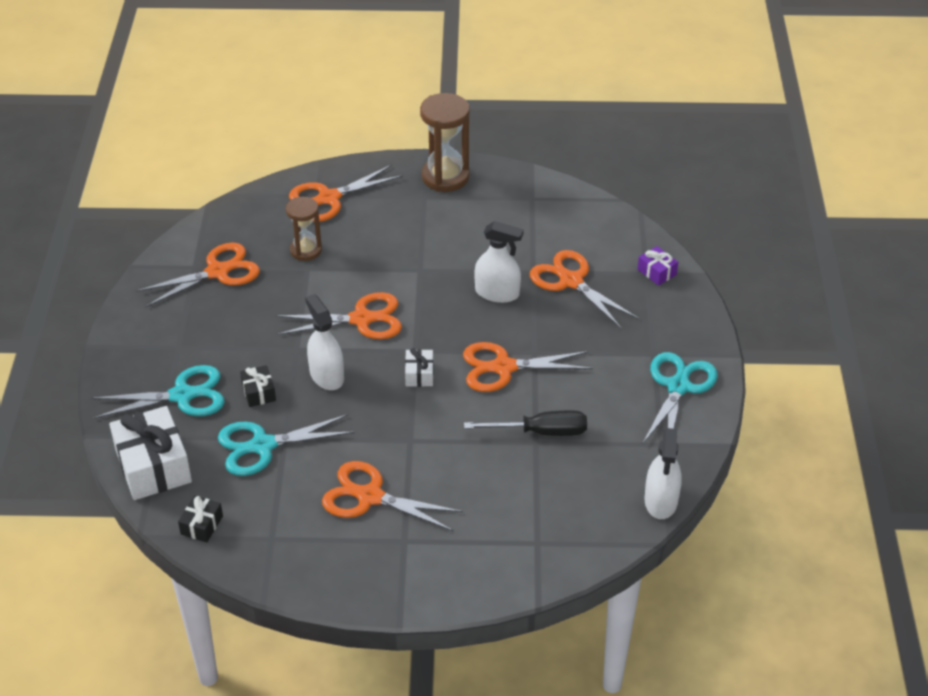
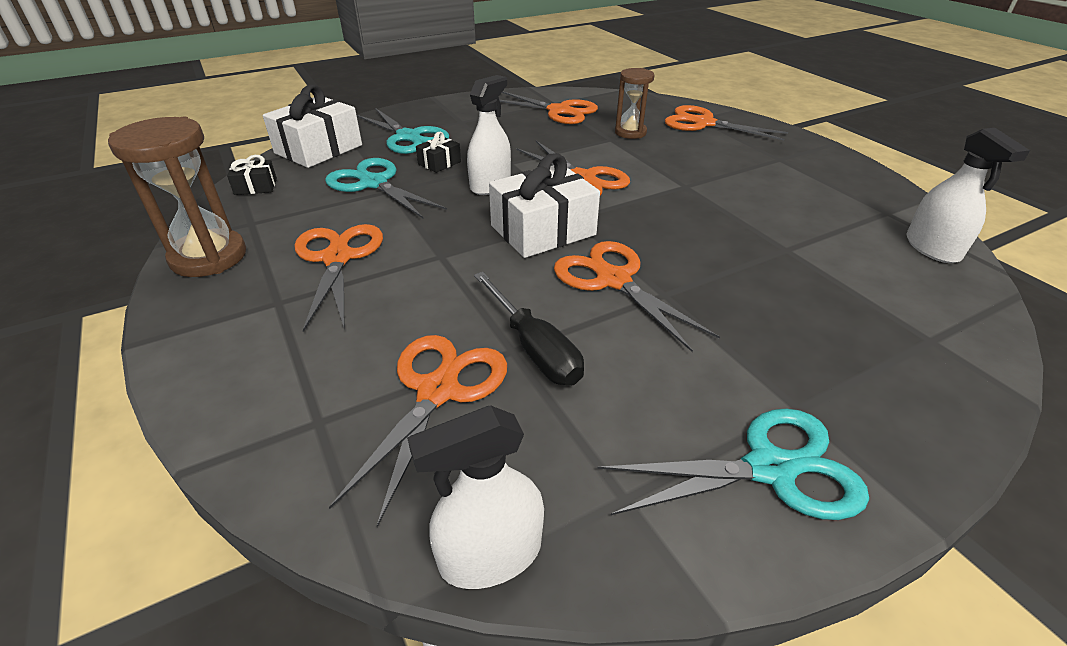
camera: 60 degrees right, 5 degrees down
white gift [405,348,434,387] -> white gift [489,153,600,258], size x2.07
brown hourglass [420,93,470,192] -> brown hourglass moved to [108,117,246,277]
white spray bottle [474,221,524,303] -> white spray bottle moved to [906,128,1030,263]
orange scissors [530,250,639,329] -> orange scissors moved to [329,335,507,527]
purple gift [637,246,678,286] -> none

